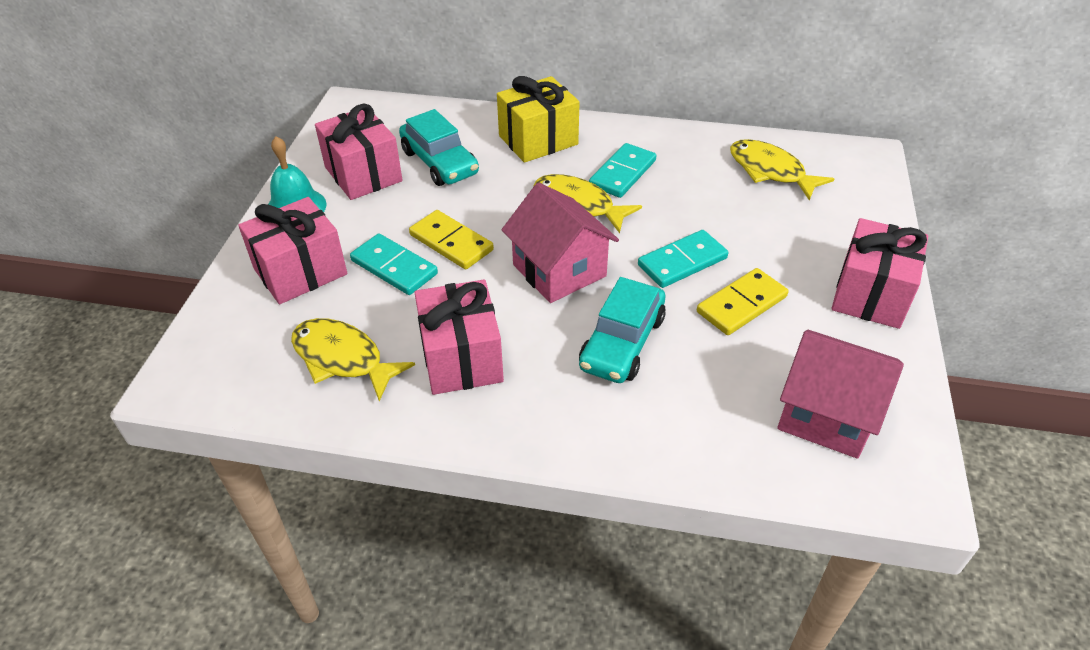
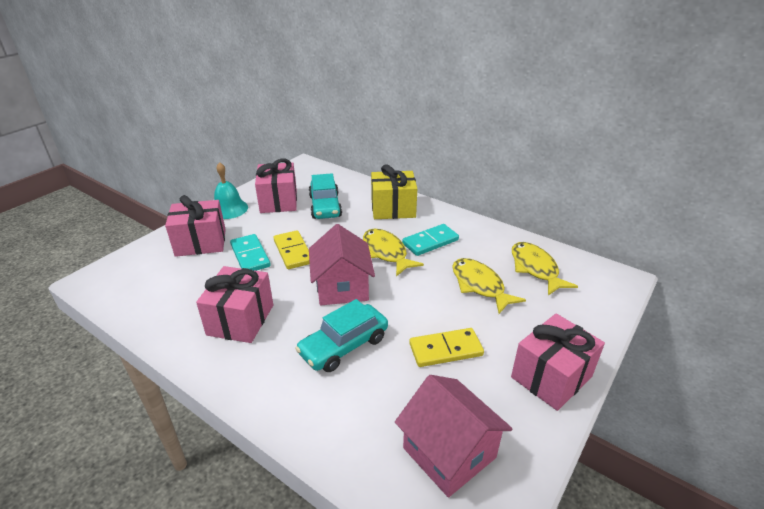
camera: 25 degrees right, 10 degrees down
yellow fish [291,318,415,401] -> yellow fish moved to [452,258,526,314]
turquoise domino [638,230,728,288] -> none

